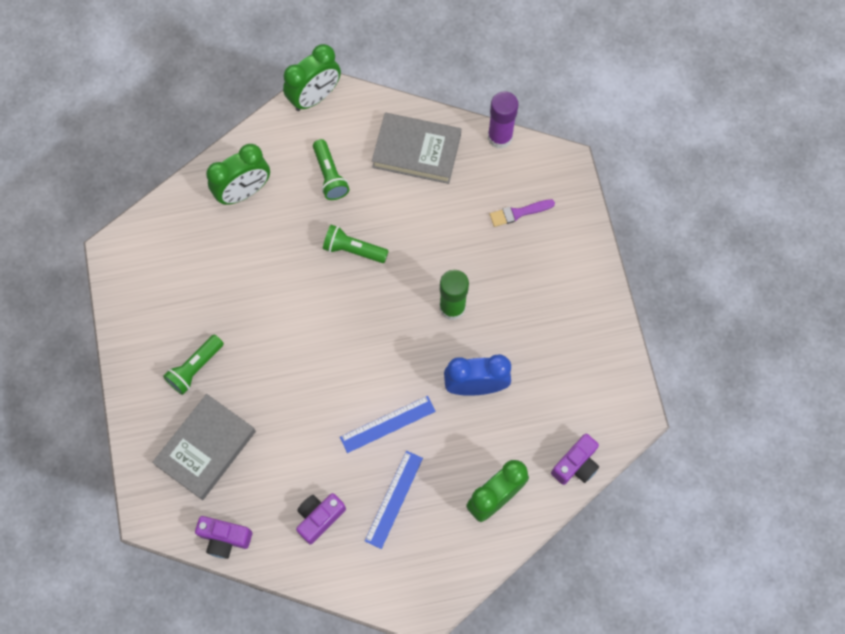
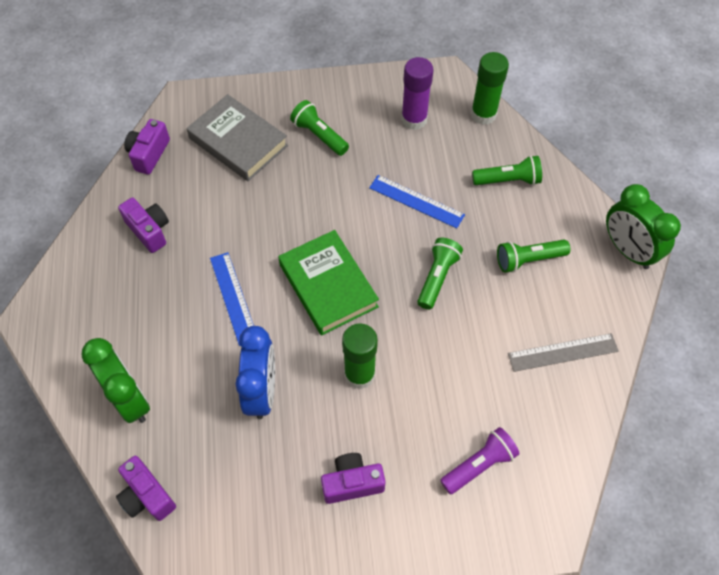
camera: 95 degrees right, 10 degrees down
green clock [206,144,270,205] -> green flashlight [472,155,542,185]
blue ruler [365,451,423,549] -> blue ruler moved to [369,175,465,228]
grey book [372,113,461,184] -> grey ruler [508,333,619,372]
purple glue stick [488,91,519,149] -> purple glue stick moved to [401,57,434,130]
purple brush [490,199,555,227] -> purple flashlight [440,427,520,494]
none -> green book [278,230,379,336]
none -> purple camera [321,453,386,504]
none -> green glue stick [471,52,509,125]

